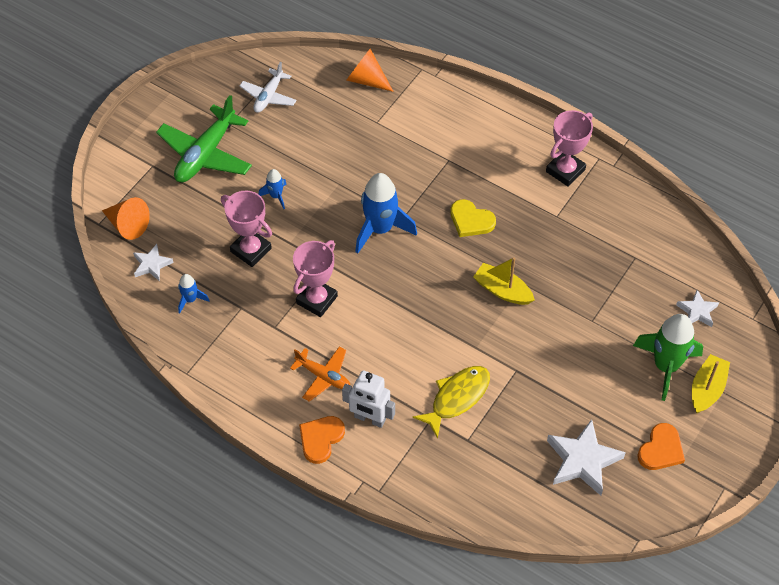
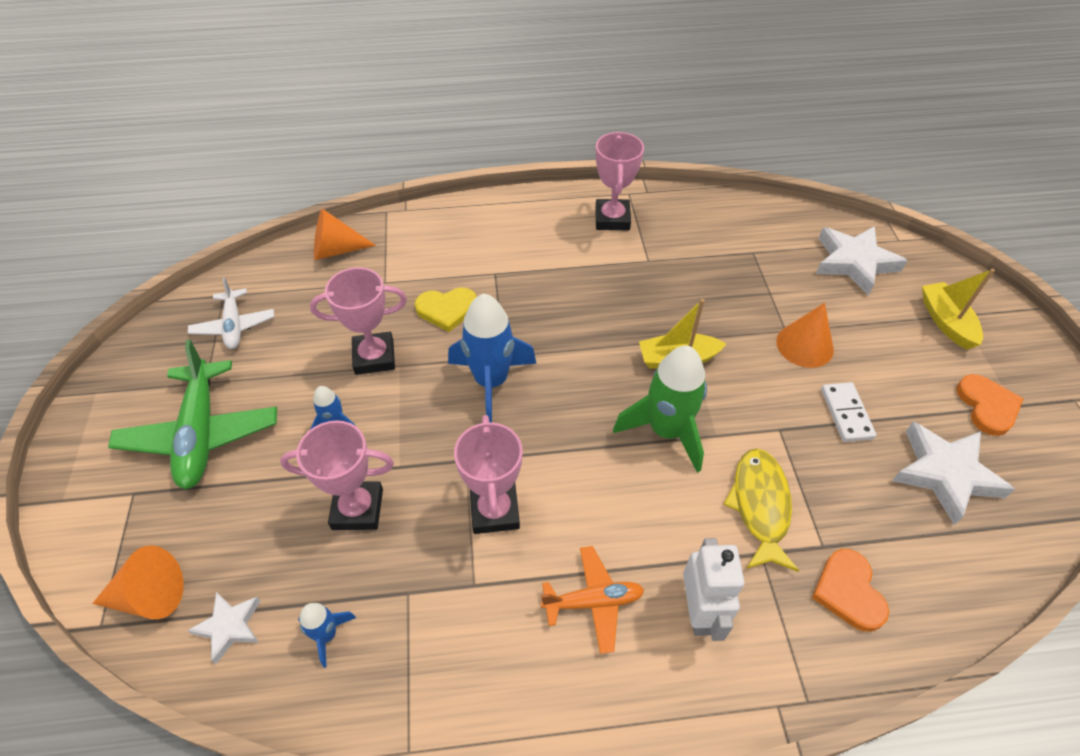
camera: 40 degrees left, 5 degrees down
orange heart [299,416,345,464] -> orange heart moved to [812,549,889,632]
white robot [342,370,395,428] -> white robot turned 75 degrees counterclockwise [683,538,745,641]
yellow heart [450,199,496,237] -> yellow heart moved to [415,288,477,332]
green rocket [633,314,703,401] -> green rocket moved to [613,346,707,473]
white star [676,290,719,327] -> white star [816,226,908,296], size x1.77
none -> pink trophy [310,267,407,375]
none -> orange cone [776,303,834,368]
none -> white domino [821,382,876,442]

